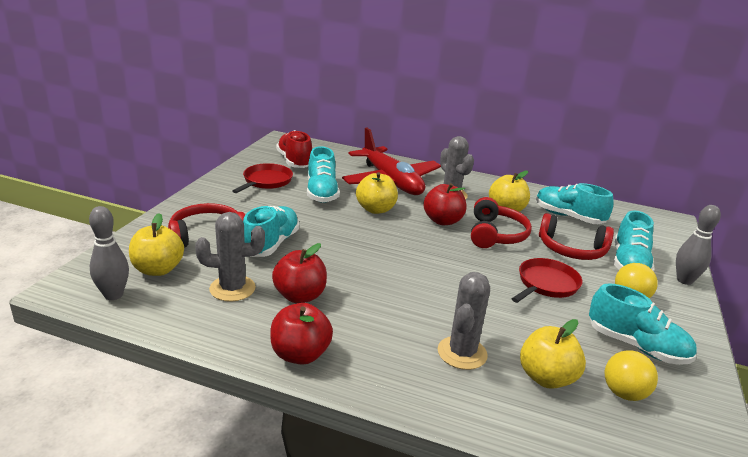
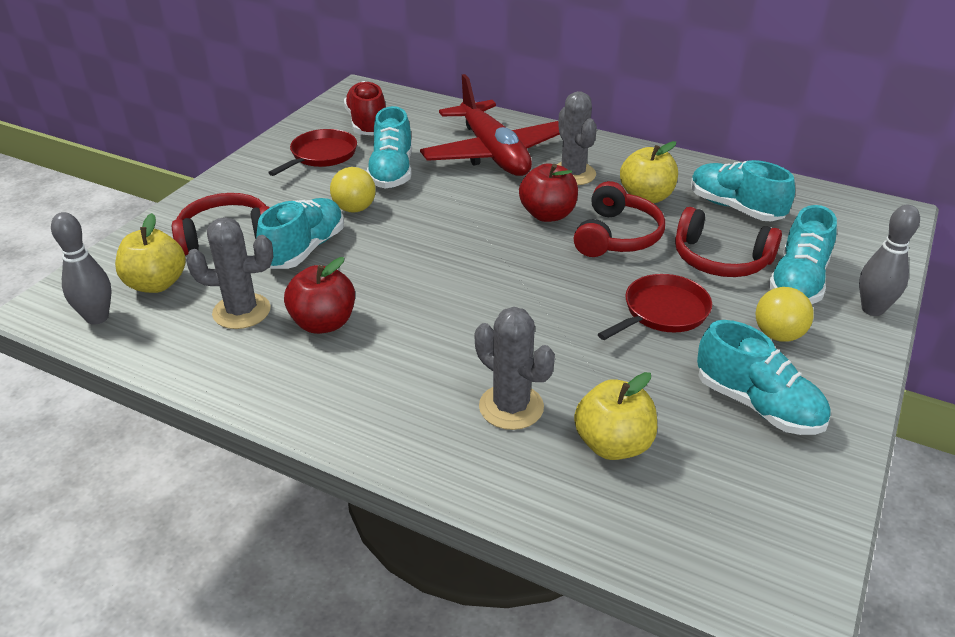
camera: 10 degrees right, 10 degrees up
red apple [270,303,333,365] -> none
yellow apple [356,172,398,214] -> none
grey cactus [438,272,490,370] -> grey cactus turned 75 degrees counterclockwise [475,307,555,430]
yellow ball [605,350,658,401] -> yellow ball moved to [330,167,376,213]

